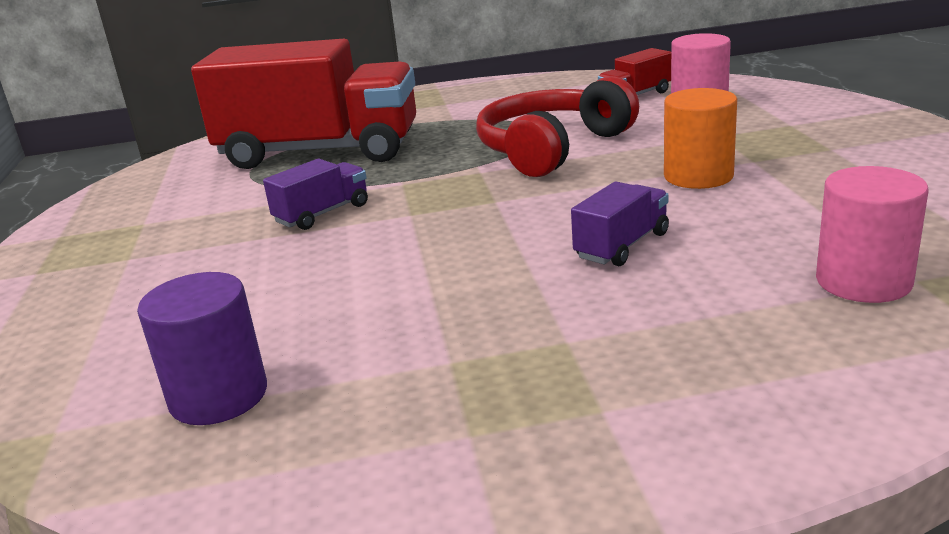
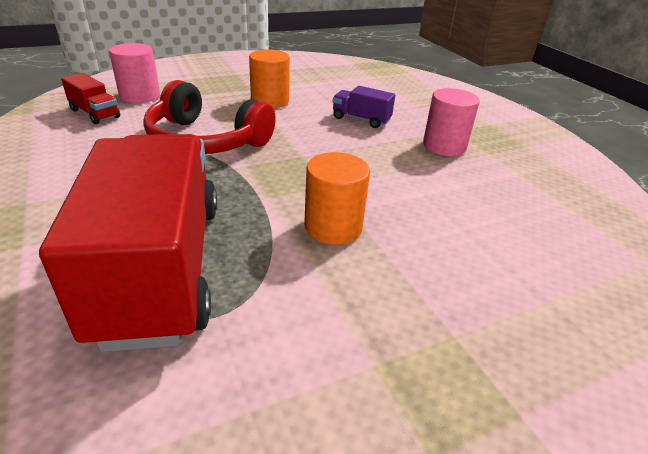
camera: 110 degrees left, 10 degrees up
purple cylinder [137,272,267,425] -> none
purple truck [263,159,368,230] -> orange cylinder [304,152,370,245]
pink cylinder [816,166,929,303] -> pink cylinder moved to [423,88,480,156]

